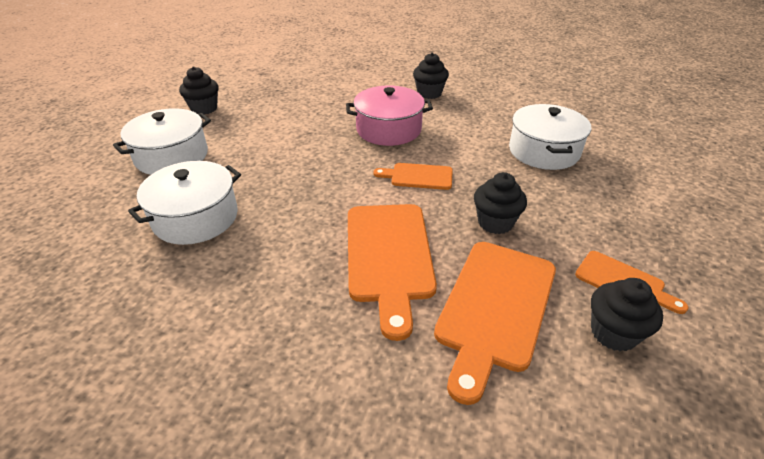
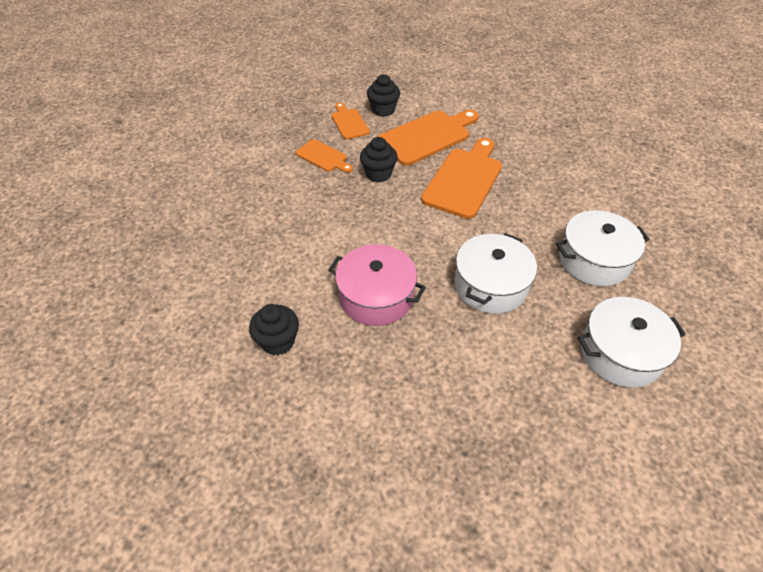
camera: 150 degrees left, 10 degrees up
black cupcake [179,66,219,115] -> none
orange cutting board [373,163,453,190] -> orange cutting board moved to [296,139,353,173]
white pot [509,104,591,170] -> white pot moved to [455,233,537,314]

